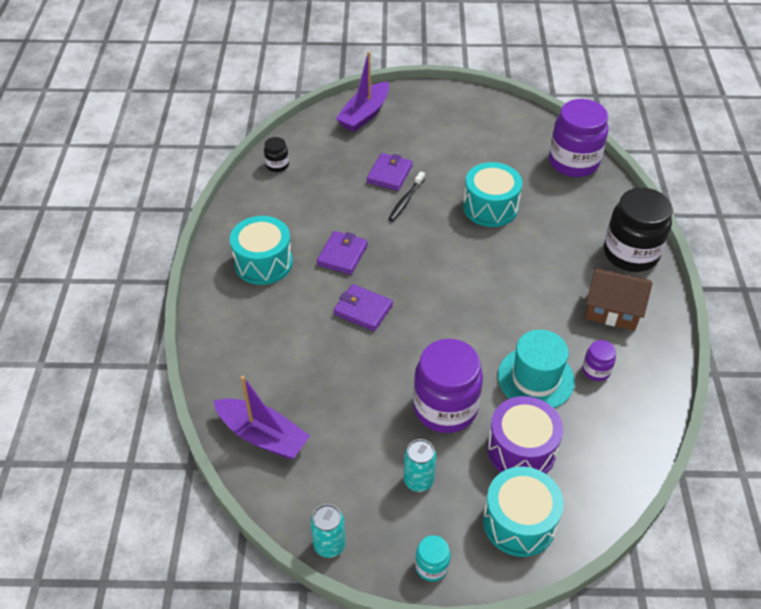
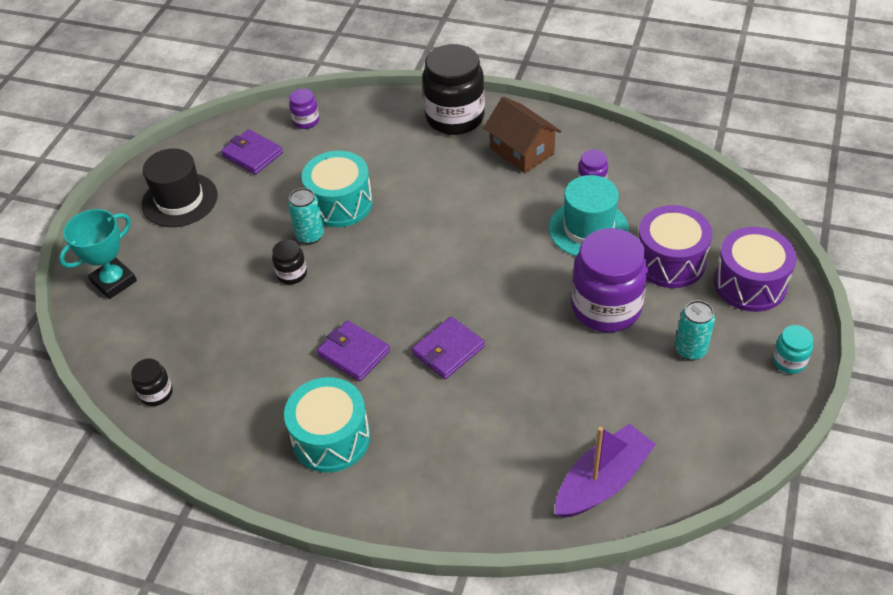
camera: 70 degrees left, 0 degrees up
turquoise can [310,504,346,558] -> turquoise can moved to [288,188,324,244]
purple boat [336,51,389,132] -> turquoise trophy [59,209,137,299]
purple wallet [367,153,413,191] -> purple wallet moved to [221,129,283,174]
black toothbrush [388,171,425,221] -> black jar [272,240,307,284]
turquoise drum [483,467,564,557] -> purple drum [714,227,797,312]
purple jar [549,99,608,177] -> purple jar [289,89,319,129], size x0.46
brown house [585,268,653,330] -> brown house turned 75 degrees counterclockwise [484,97,561,173]
none -> black hat [142,148,218,227]

